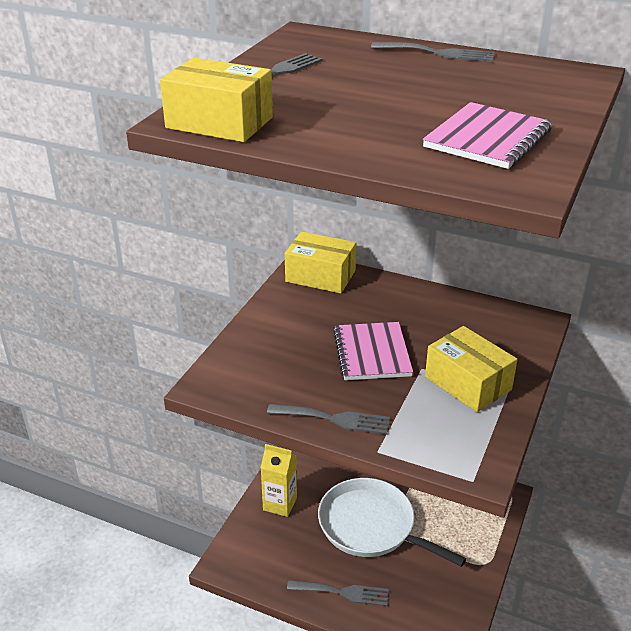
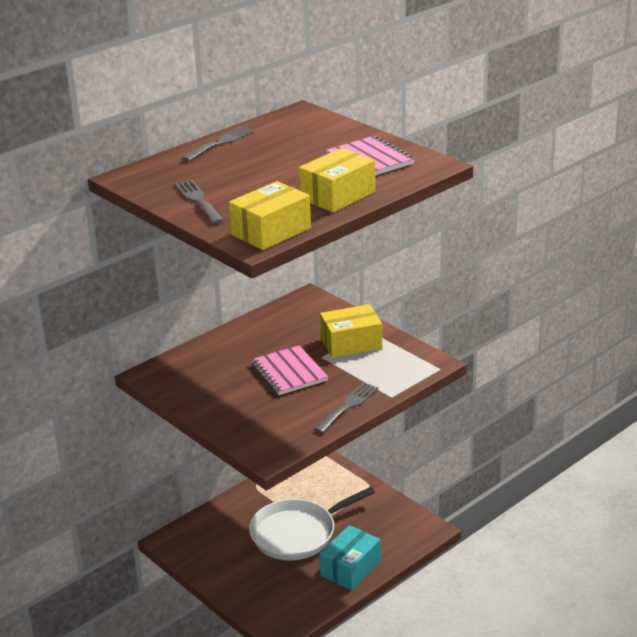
camera: 65 degrees left, 5 degrees down
yellow carton [261,444,297,517] -> none
yellow box [285,232,356,293] -> yellow box moved to [299,148,375,212]
grey fork [287,580,389,606] -> turquoise box [319,525,381,590]
pink notebook [333,322,413,380] -> pink notebook turned 45 degrees clockwise [251,345,328,395]

